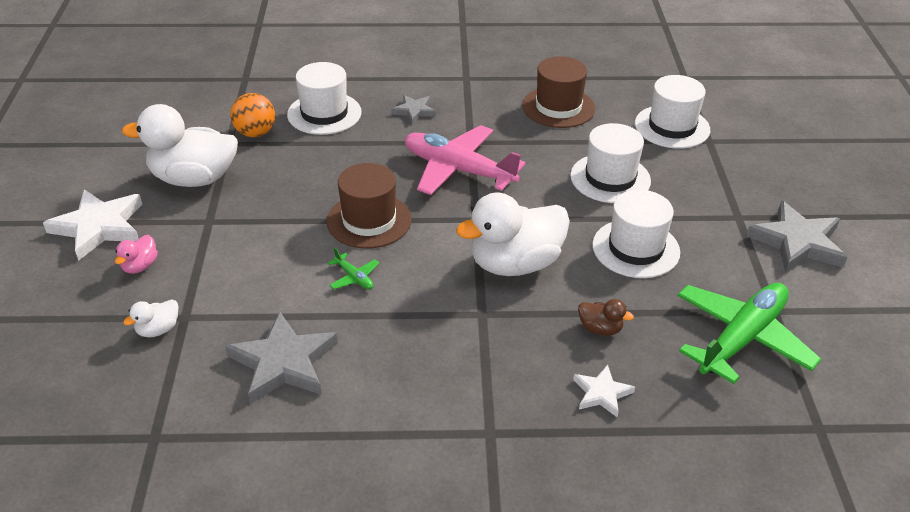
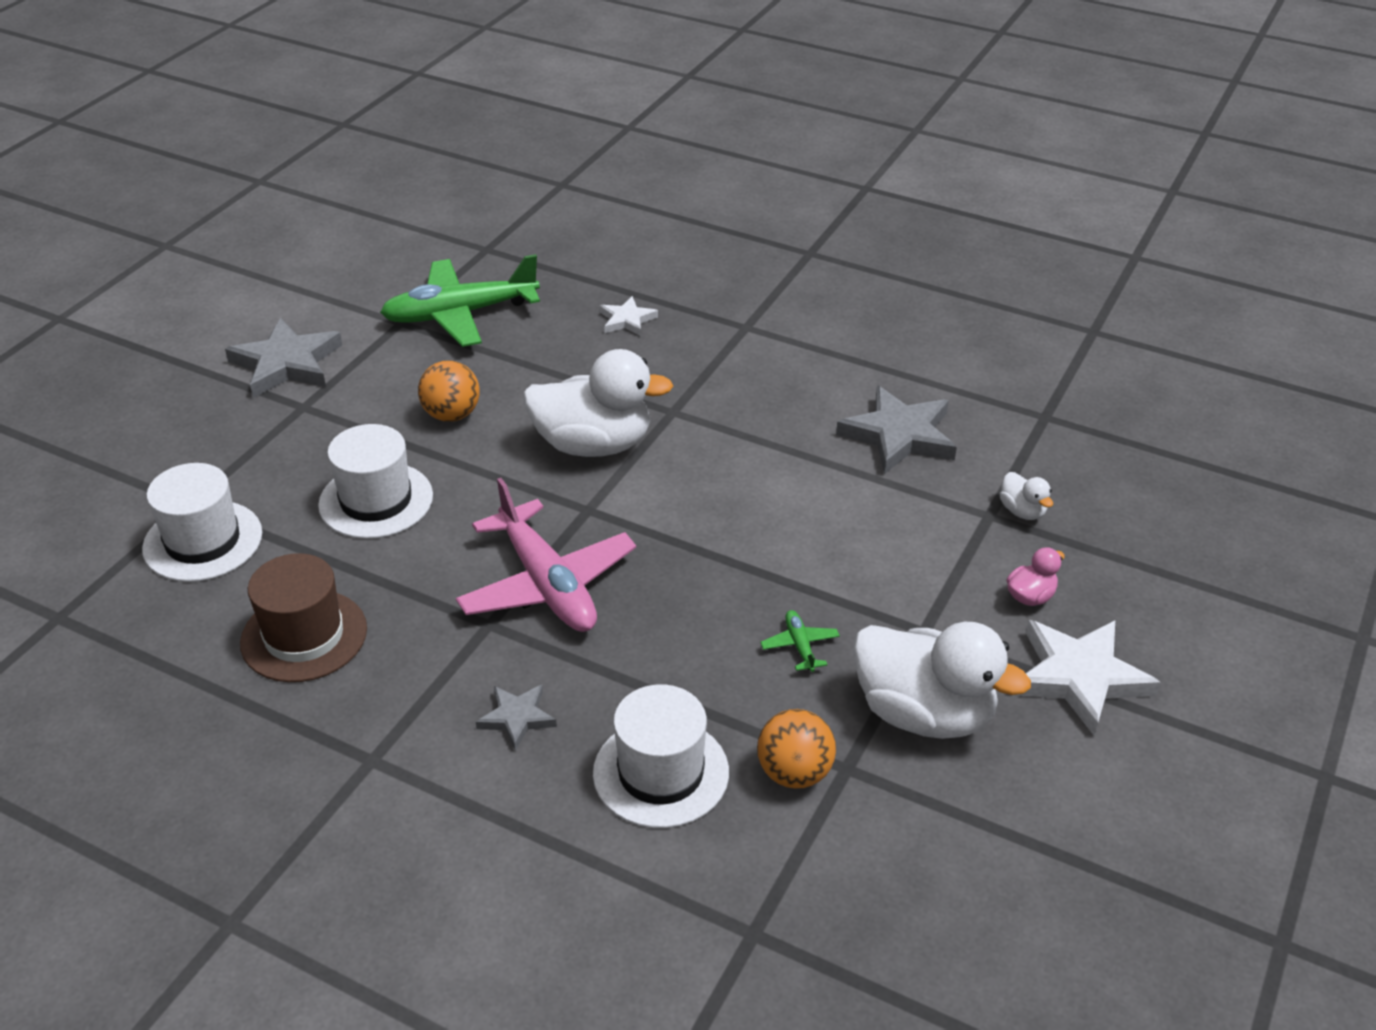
camera: 150 degrees left, 0 degrees up
white duck [123,299,179,337] -> white duck turned 75 degrees clockwise [1000,472,1053,520]
brown hat [327,163,412,249] -> none
green plane [328,248,379,289] -> green plane moved to [760,610,840,672]
brown duck [578,299,634,336] -> none
white hat [592,190,680,278] -> orange ball [418,361,480,422]

